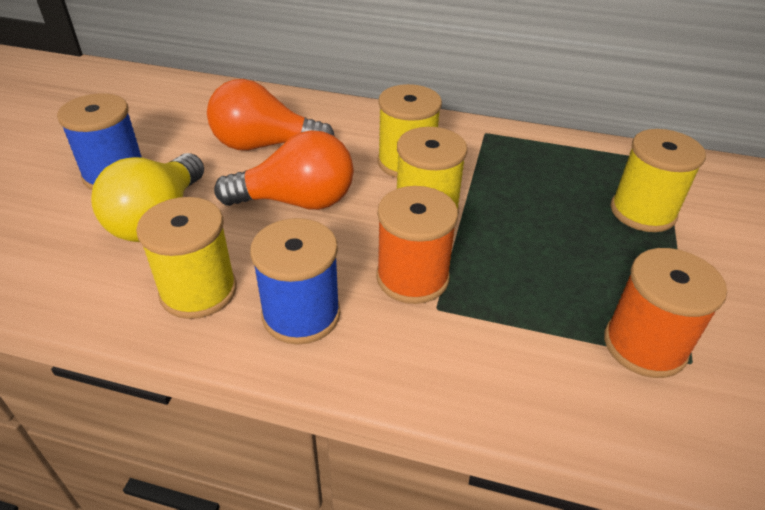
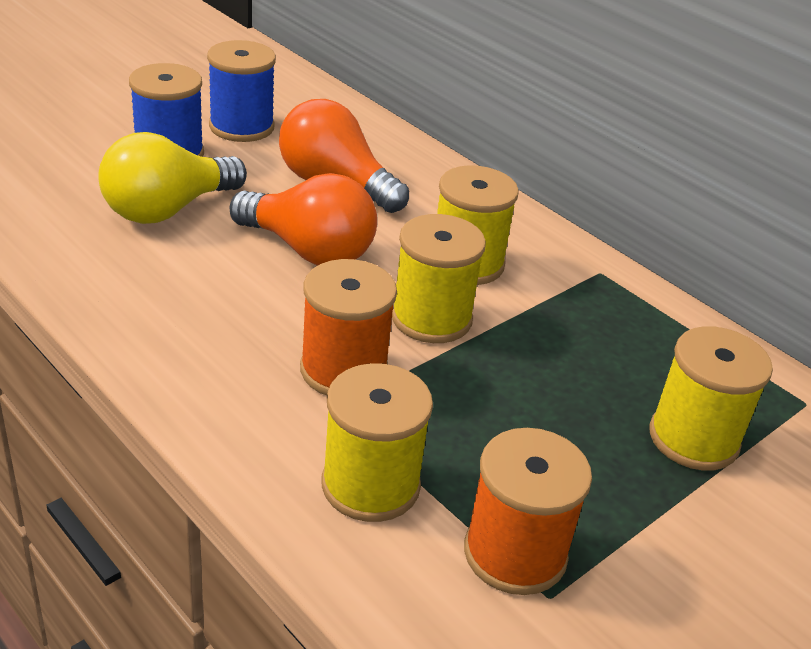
camera: 30 degrees right, 5 degrees down
yellow spool [136,197,237,319] -> yellow spool moved to [322,363,433,522]
blue spool [250,218,340,344] -> blue spool moved to [207,40,276,142]

